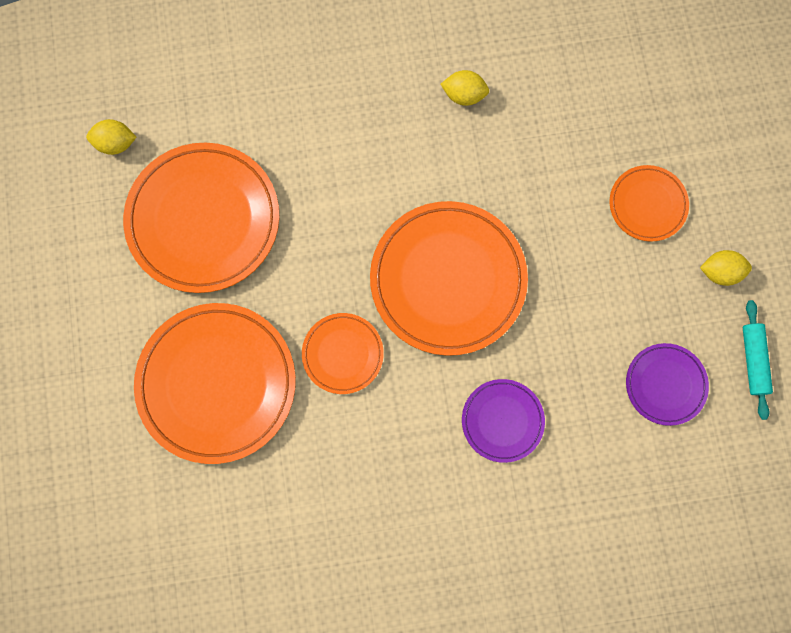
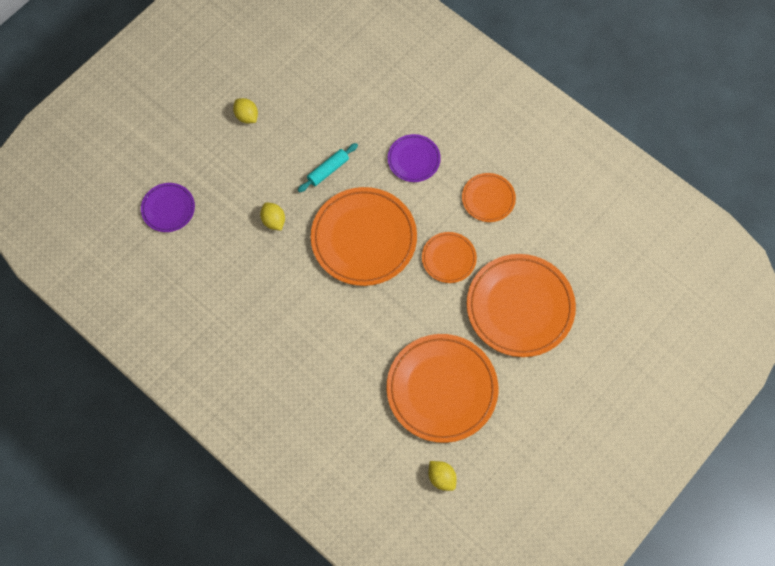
camera: 130 degrees left, 10 degrees down
yellow lemon [440,70,489,106] -> yellow lemon moved to [260,203,285,231]
orange plate [610,165,689,242] -> orange plate moved to [462,173,516,222]
purple plate [626,343,709,426] -> purple plate moved to [141,183,195,232]
turquoise rolling pin [743,300,773,420] -> turquoise rolling pin moved to [298,143,358,193]

